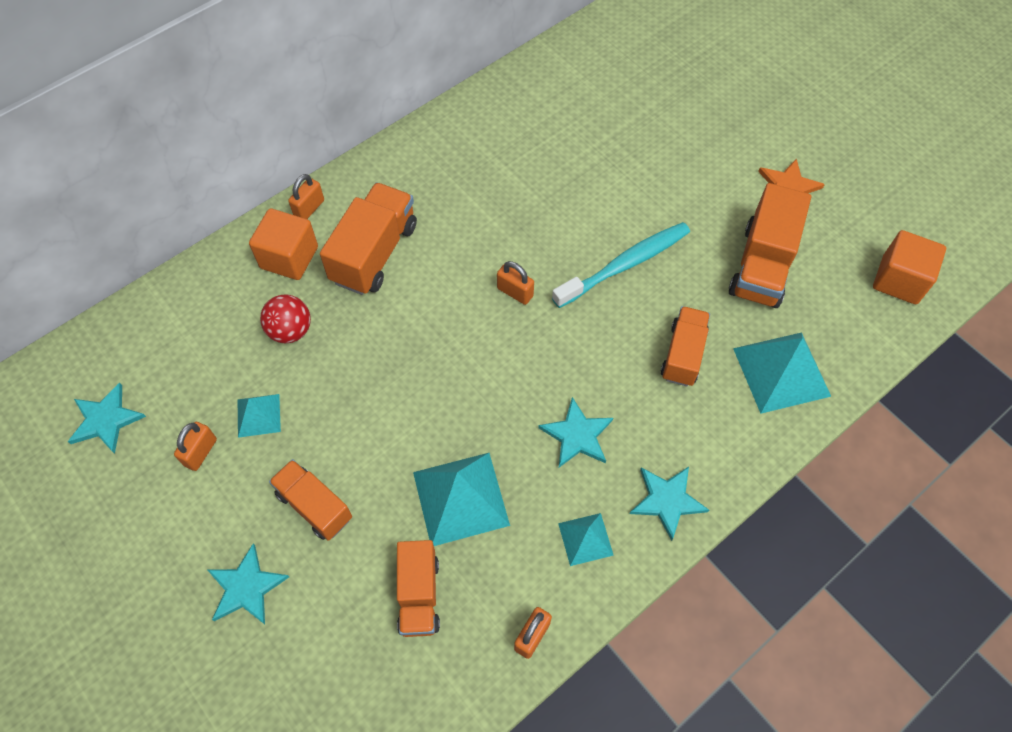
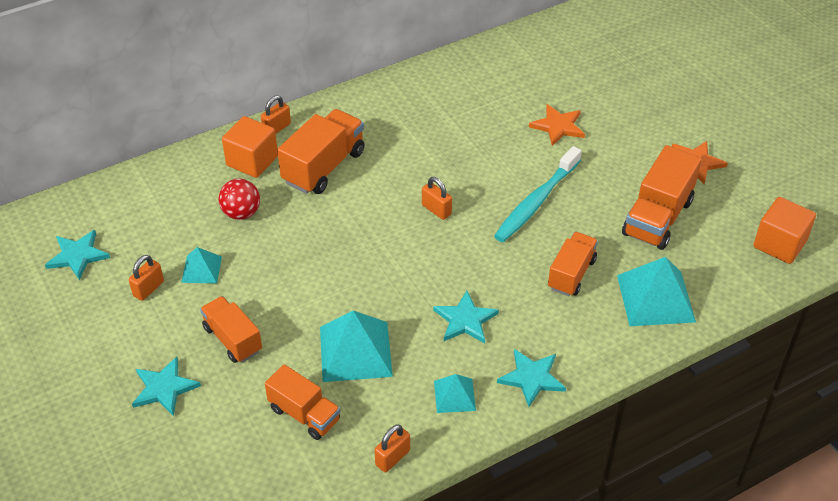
camera: 10 degrees right, 15 degrees down
orange truck [397,540,440,637] -> orange truck turned 60 degrees counterclockwise [265,364,340,440]
turquoise toothbrush [552,222,690,308] -> turquoise toothbrush turned 150 degrees clockwise [494,146,582,242]
none -> orange star [529,104,585,146]

